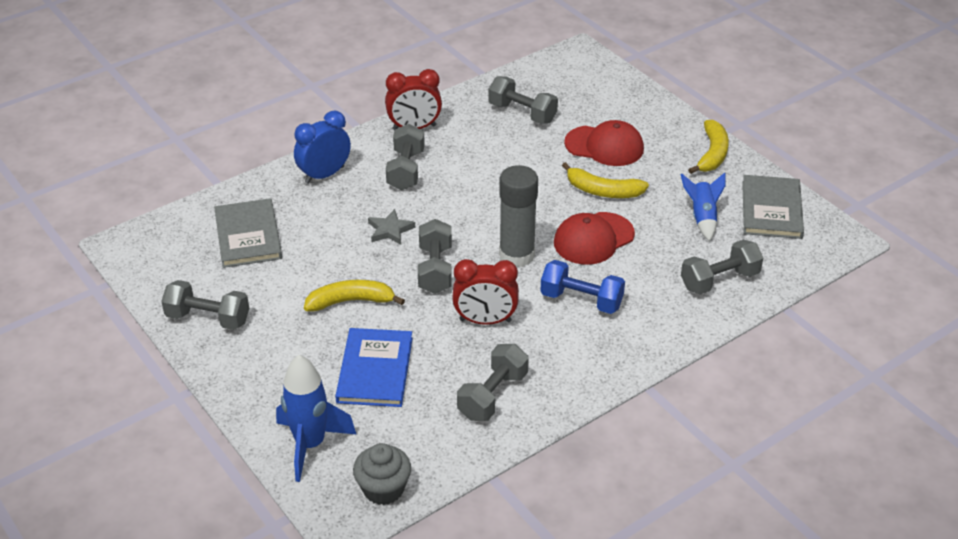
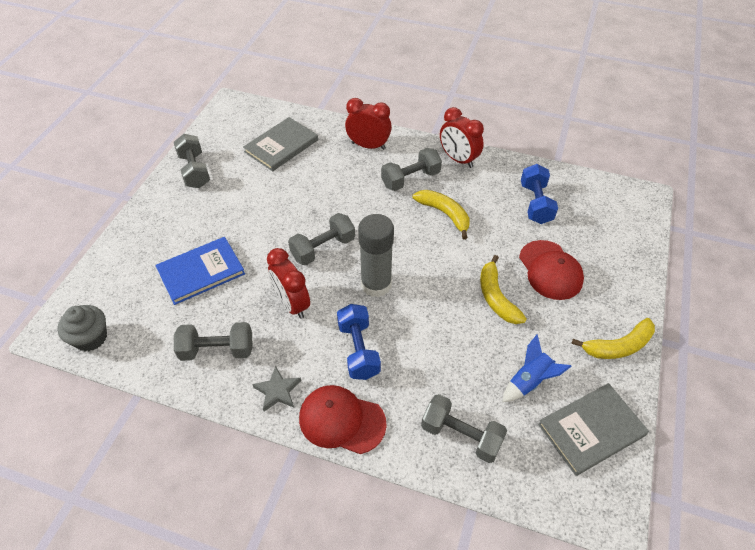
camera: 55 degrees right, 10 degrees up
blue rocket [276,355,357,482] -> none
blue clock [294,111,351,184] -> red clock [345,98,392,150]
yellow banana [304,280,405,311] -> yellow banana moved to [413,190,469,239]
grey star [368,209,415,245] -> grey star moved to [252,366,301,412]
grey dumbbell [488,76,558,124] -> blue dumbbell [521,164,558,224]
red cap [554,212,635,265] -> red cap moved to [299,385,387,454]

